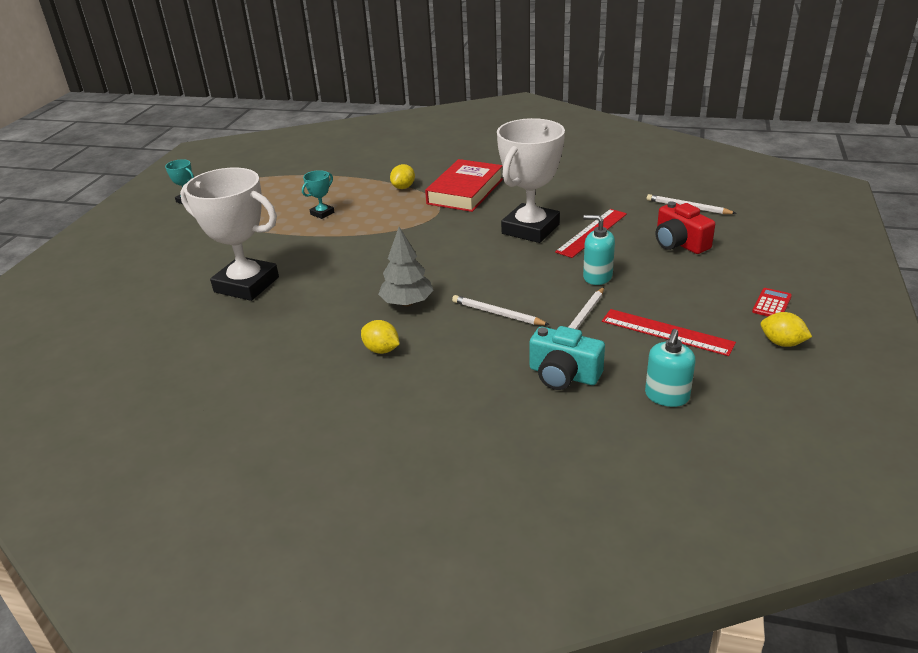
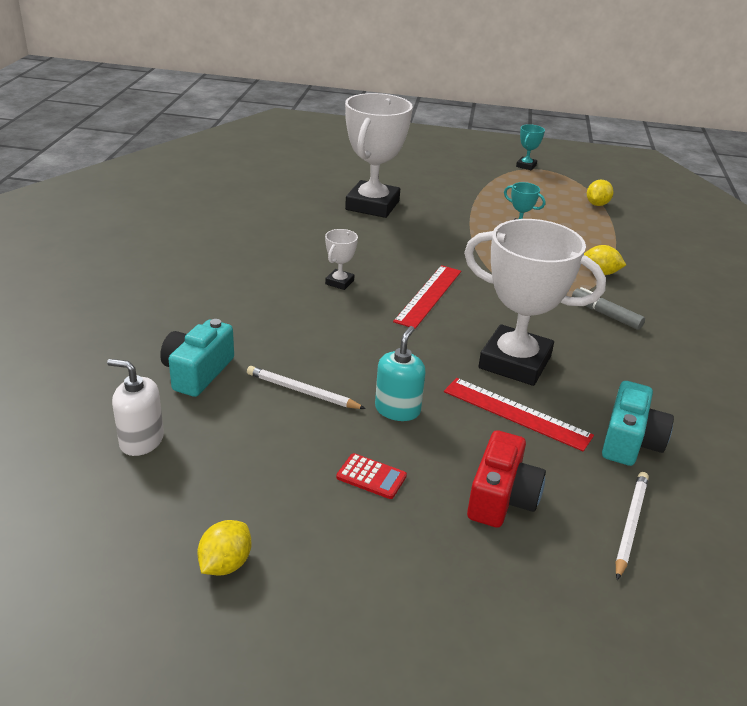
camera: 80 degrees right, 0 degrees up
yellow lemon [361,320,399,354] -> yellow lemon moved to [587,180,614,206]
grey tree [378,227,434,306] -> white trophy [325,229,358,290]
red book [425,159,503,212] -> grey marker [572,287,645,330]
white pencil [452,295,550,325] -> none
red ruler [602,309,736,356] -> red ruler moved to [393,265,461,329]
turquoise soap dispenser [645,329,696,407] -> white soap dispenser [107,359,164,456]
red camera [656,202,715,254] -> red camera turned 150 degrees clockwise [467,430,546,528]
red calculator [752,288,792,316] -> red calculator moved to [336,453,407,499]
none -> turquoise camera [602,381,674,466]

